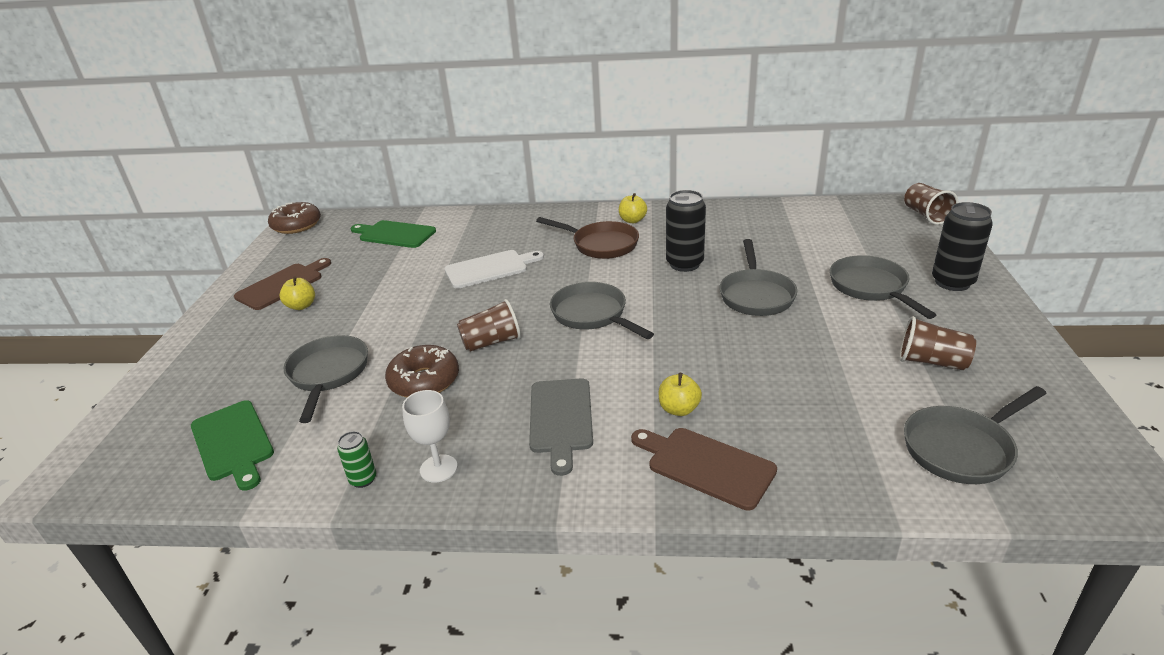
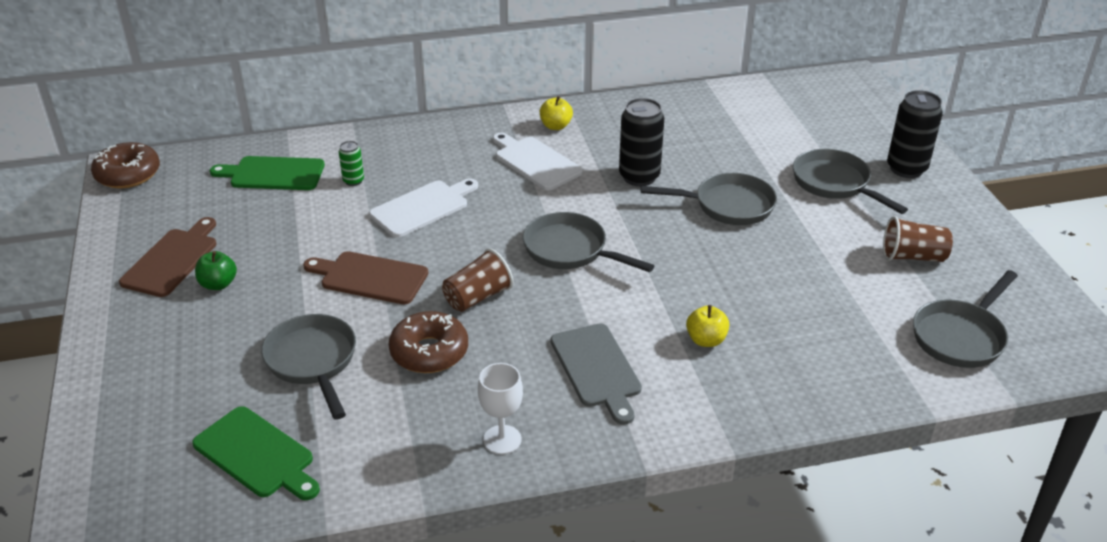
camera: 20 degrees left, 5 degrees up
yellow apple [280,276,315,310] -> green apple [195,251,237,290]
green can [337,431,376,488] -> green can moved to [339,141,364,186]
brown pan [536,217,639,259] -> white cutting board [493,133,583,190]
brown cutting board [631,428,777,511] -> brown cutting board moved to [303,251,428,304]
grey pan [719,239,797,316] -> grey pan turned 75 degrees counterclockwise [641,173,777,225]
brown cup [904,183,958,225] -> none

